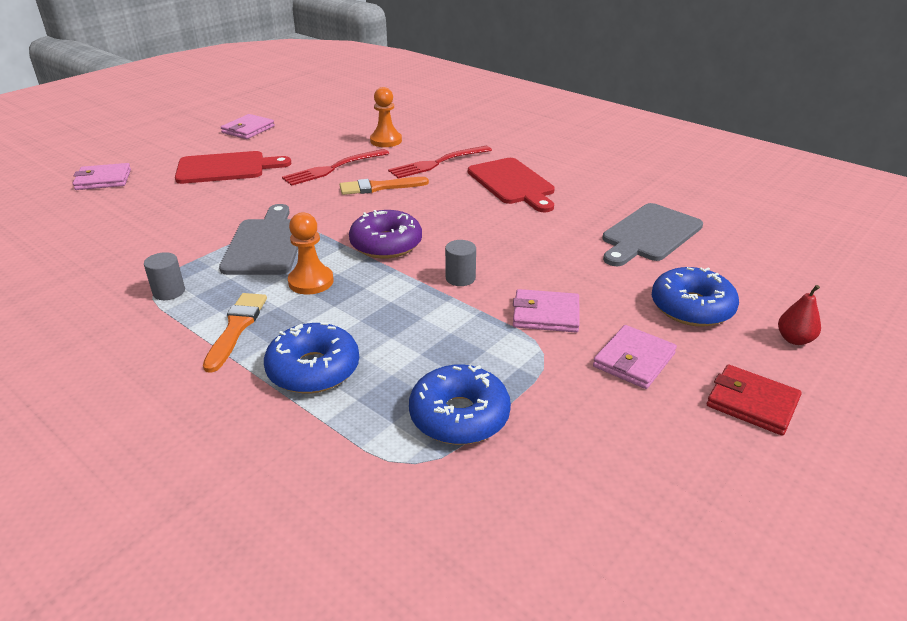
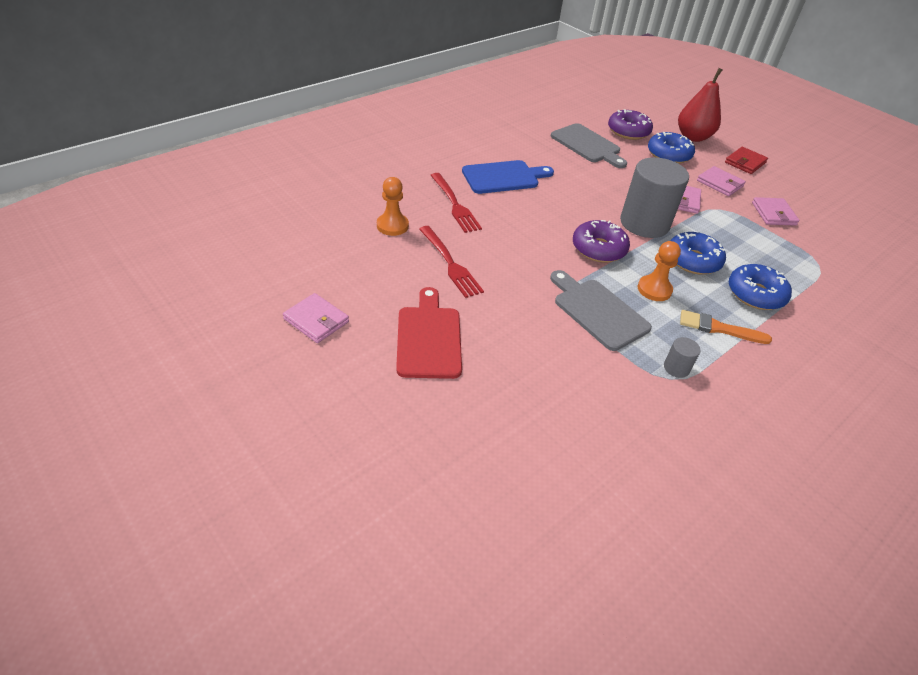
camera: 85 degrees left, 10 degrees up
pink wallet [73,163,131,190] -> pink wallet moved to [752,197,800,226]
grey cutting board [219,204,298,275] -> grey cutting board turned 45 degrees clockwise [550,270,652,351]
orange brush [340,177,429,195] -> none
blue donut [409,365,511,445] -> blue donut moved to [670,232,726,274]
grey cylinder [445,240,476,286] -> grey cylinder [620,157,689,238], size x2.42
red cutting board [468,158,555,212] -> blue cutting board [462,160,554,194]
red pear [778,285,821,345] -> red pear [678,68,722,142], size x2.08
none -> purple donut [608,109,653,140]

